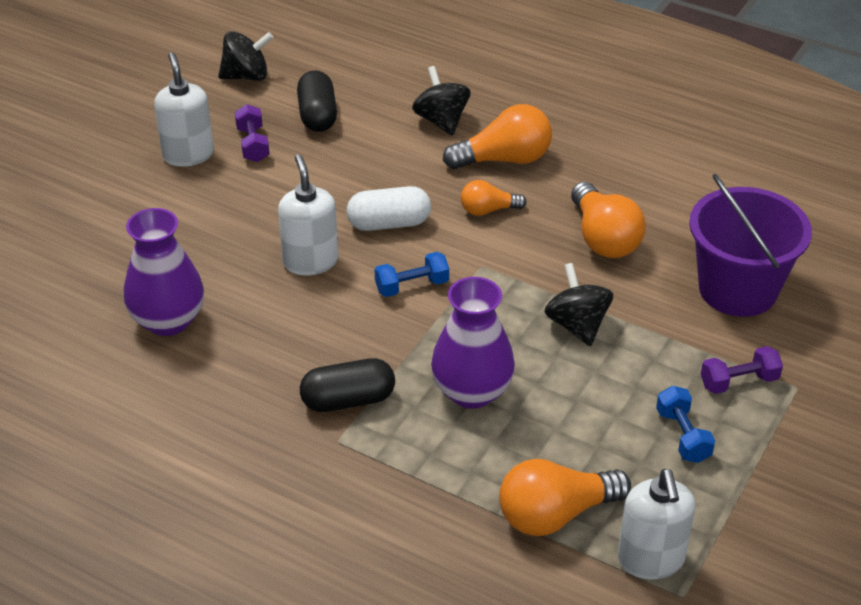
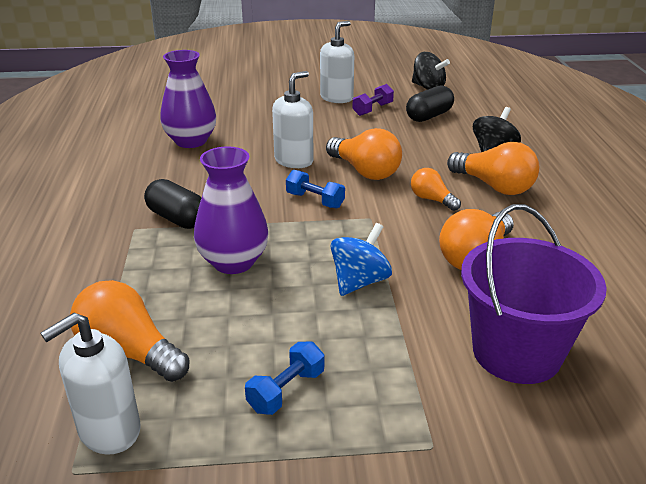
camera: 55 degrees right, 10 degrees down
white capsule [346,186,431,231] -> orange light bulb [326,128,402,180]
black spinning top [544,263,613,346] -> blue spinning top [331,223,392,296]
purple dumbbell [701,346,783,394] -> none

